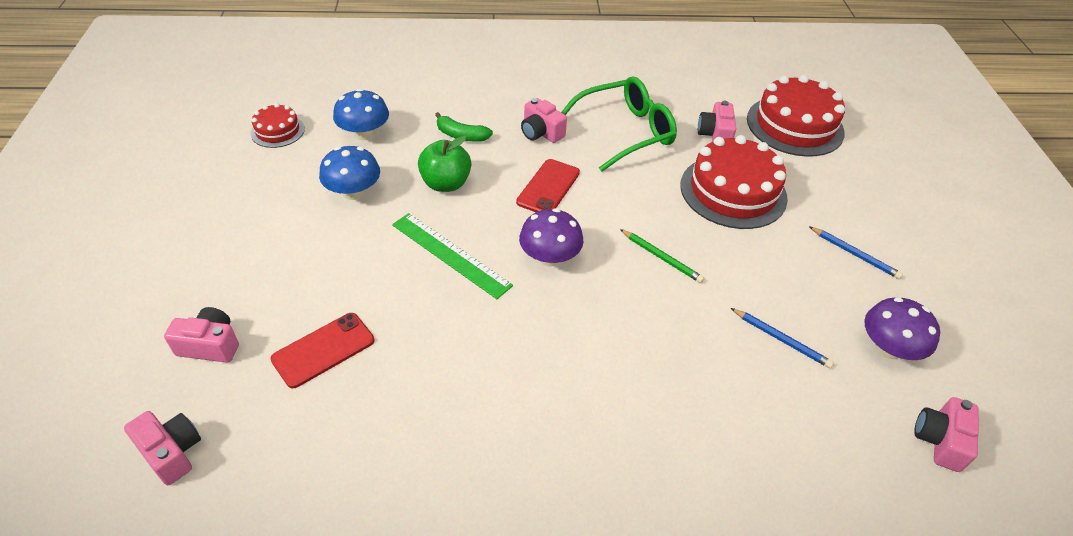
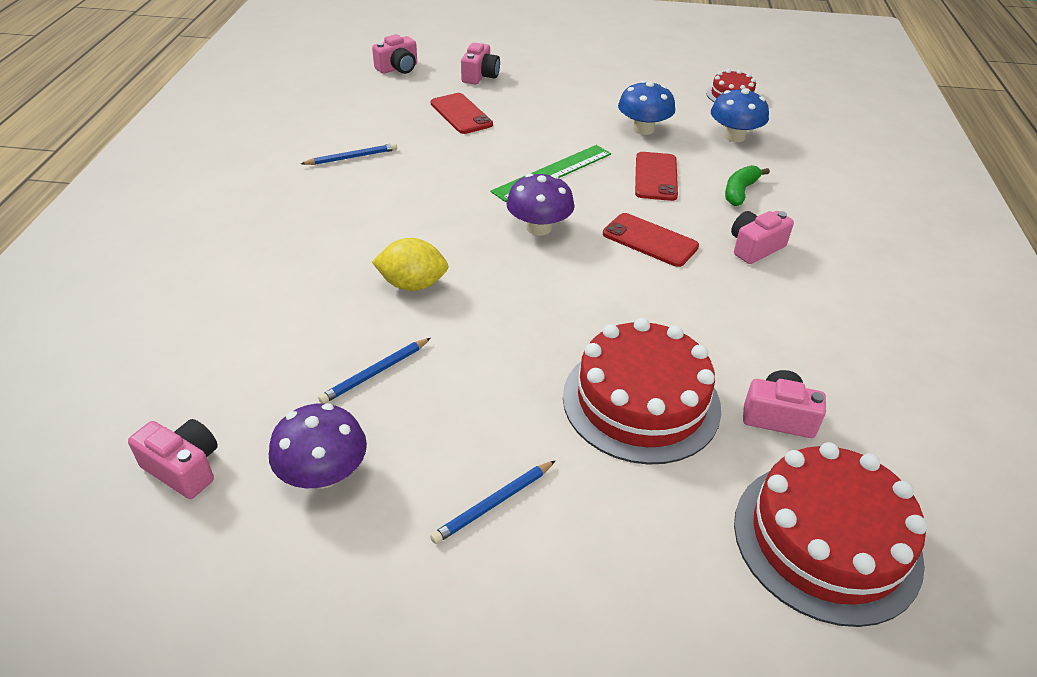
camera: 100 degrees right, 5 degrees down
green apple [418,136,471,192] -> red phone [635,152,678,201]
green glasses [561,76,677,172] -> none
green pencil [620,229,704,283] -> none
none -> blue pencil [301,143,397,165]
none -> yellow lemon [372,238,449,291]

